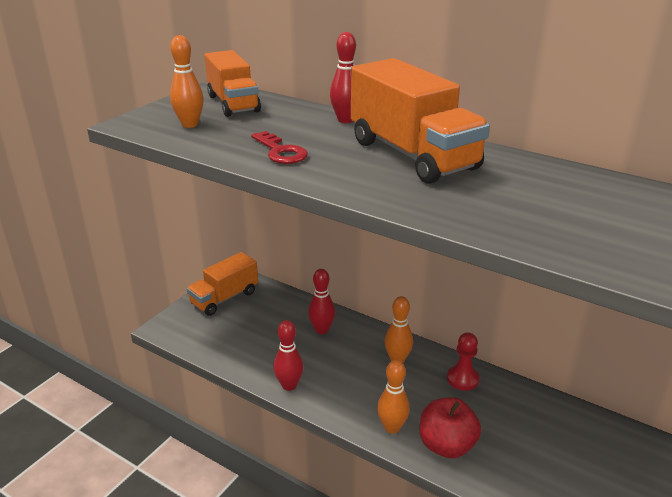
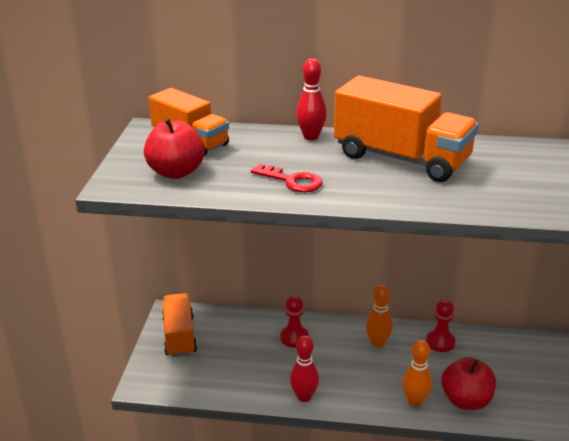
camera: 25 degrees left, 0 degrees up
orange bowling pin [170,35,204,128] -> red apple [144,118,205,179]
orange truck [187,252,258,316] -> orange truck turned 150 degrees clockwise [162,293,197,357]
red bowling pin [308,269,335,334] -> red pawn [280,296,309,348]

